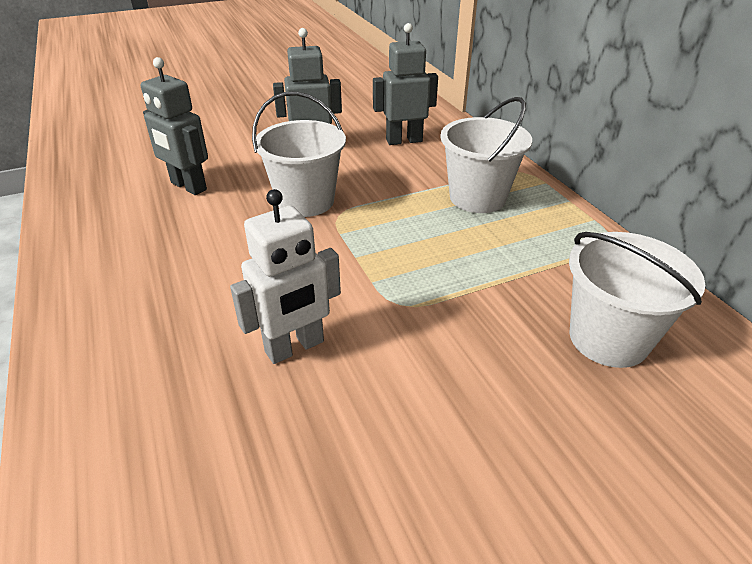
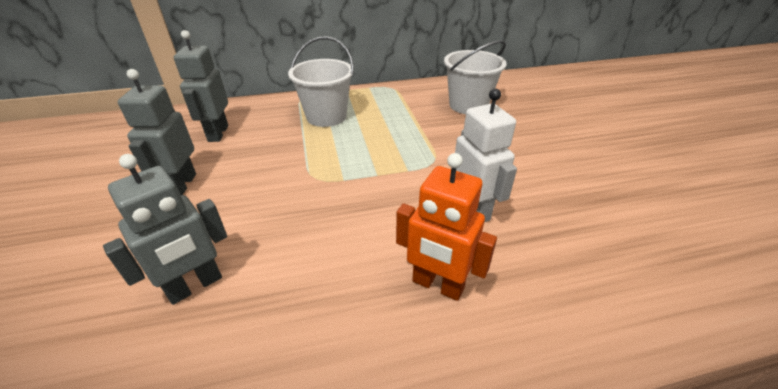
camera: 80 degrees left, 0 degrees up
white bucket [252,91,346,217] -> none
none -> orange robot [396,153,497,301]

